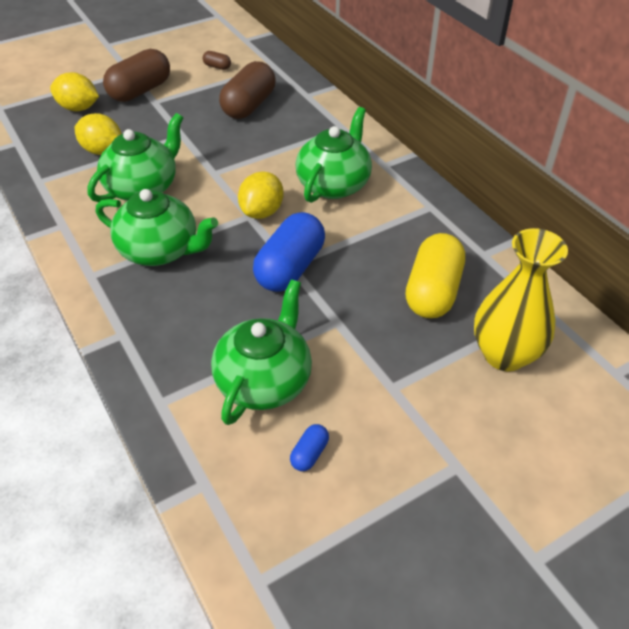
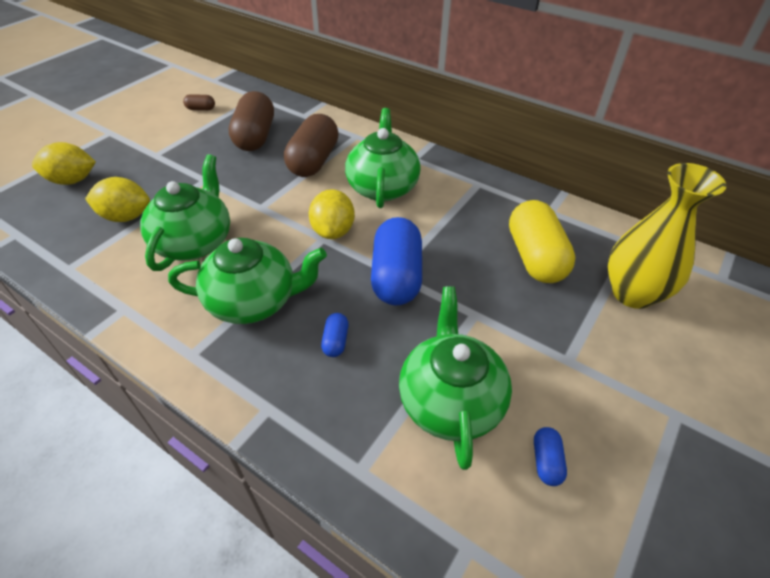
camera: 25 degrees left, 0 degrees up
brown capsule [103,49,170,102] -> brown capsule moved to [284,114,339,177]
none -> blue capsule [321,313,349,357]

